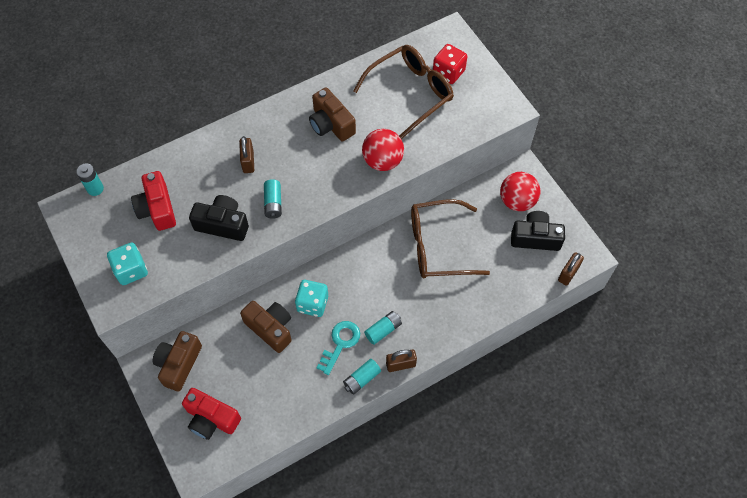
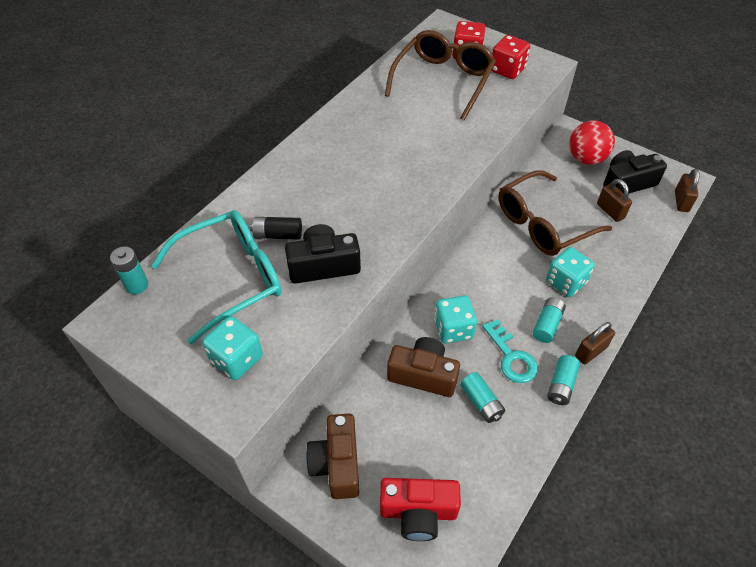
camera: 25 degrees left, 10 degrees down
red camera [131,171,176,231] -> turquoise glasses [151,210,282,344]
brown padlock [239,136,254,173] -> brown padlock moved to [597,179,632,222]
turquoise battery [264,179,282,219] -> turquoise battery moved to [460,372,505,423]
brown camera [309,87,356,142] -> none
turquoise key [316,321,360,375] -> turquoise key turned 150 degrees clockwise [482,319,538,383]
red ball [362,129,404,171] -> none
none -> black battery [250,217,302,240]
none -> red dice [492,35,530,79]
none -> turquoise dice [546,247,595,297]

